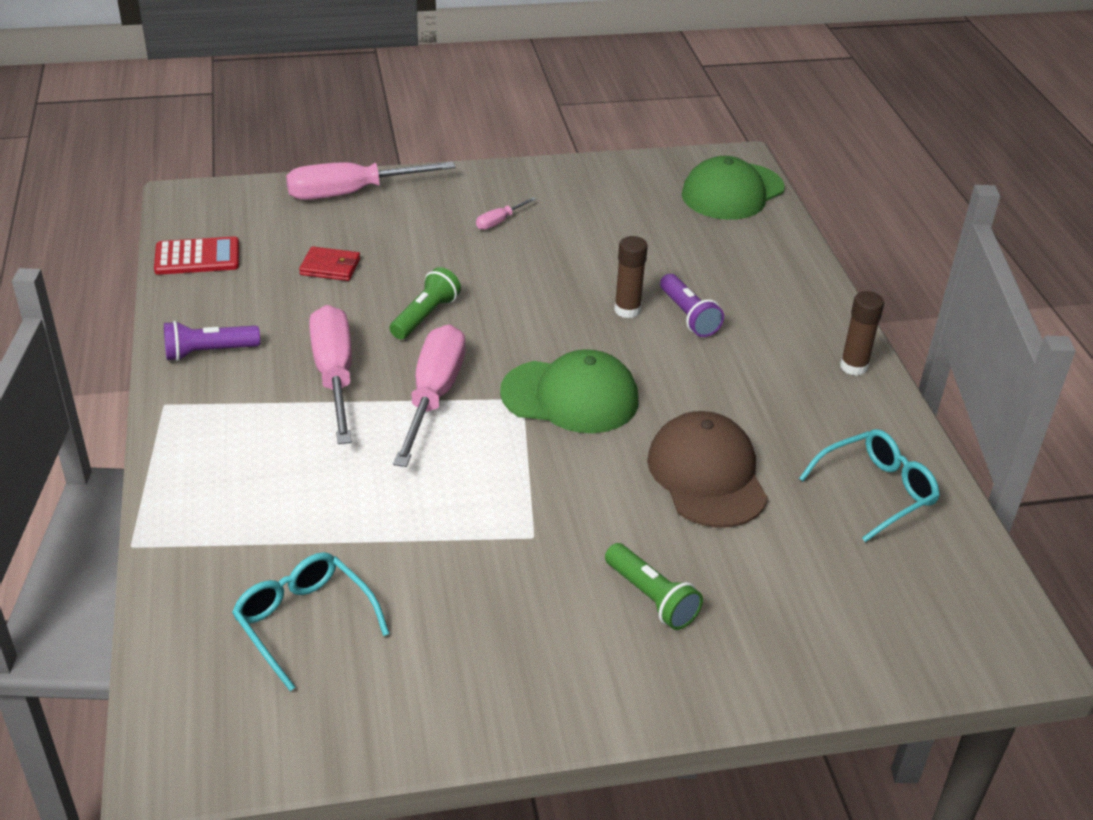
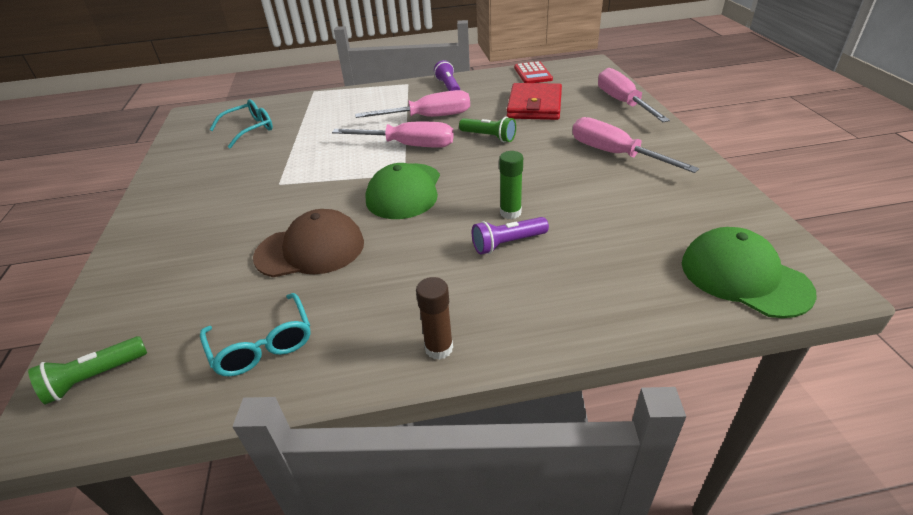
camera: 95 degrees right, 0 degrees up
red wallet [299,246,360,281] -> red wallet [507,83,562,120], size x2.00
pink screwdriver [476,197,536,230] -> pink screwdriver [572,117,699,173], size x2.26
green flashlight [605,543,703,630] -> green flashlight moved to [28,336,147,404]
brown glue stick [614,236,648,318] -> green glue stick [499,151,523,219]

